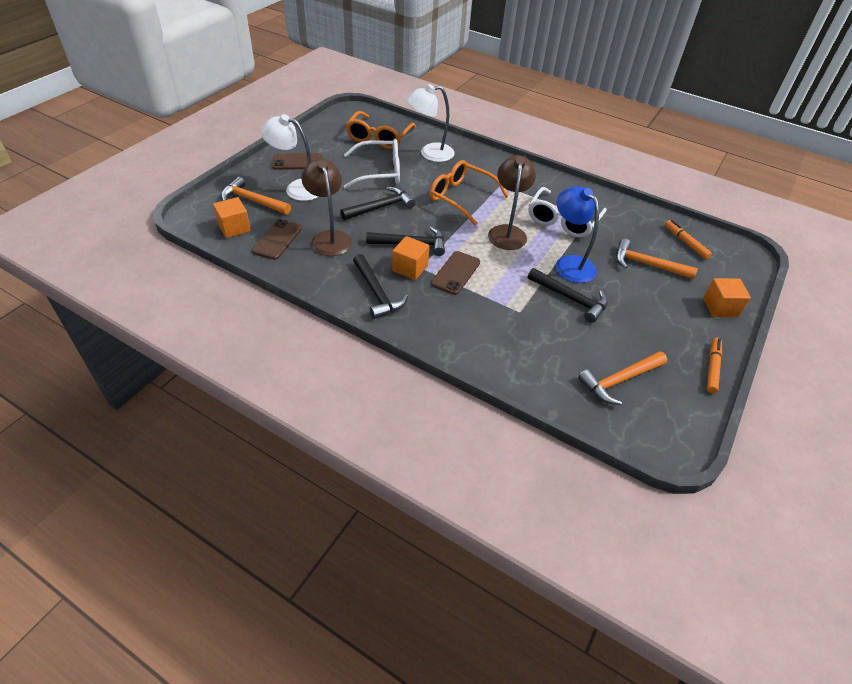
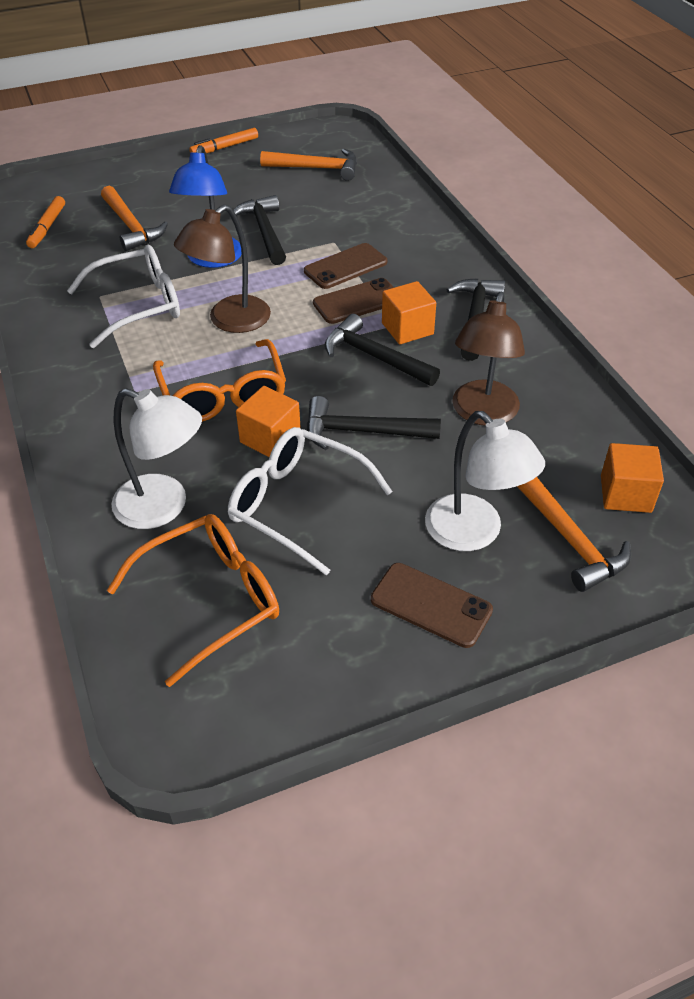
camera: 140 degrees left, 0 degrees up
brown phone [252,219,302,260] -> brown phone moved to [304,243,387,289]
orange cube [703,278,751,317] -> orange cube moved to [236,386,301,457]

